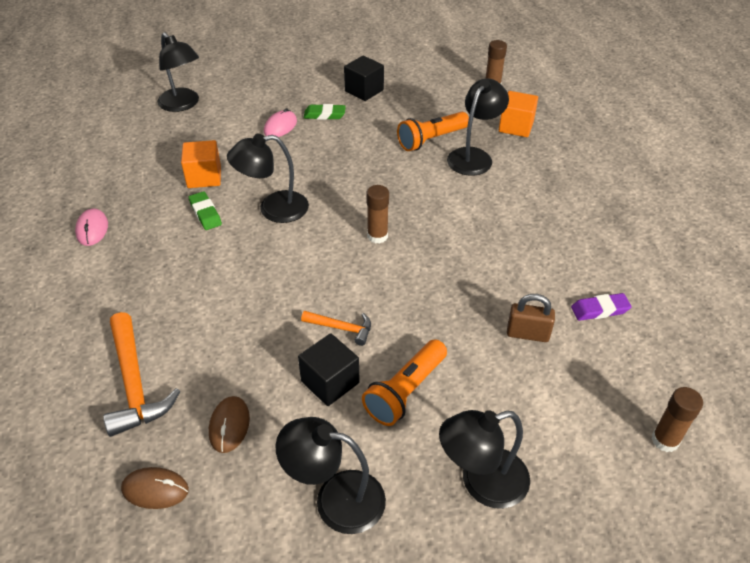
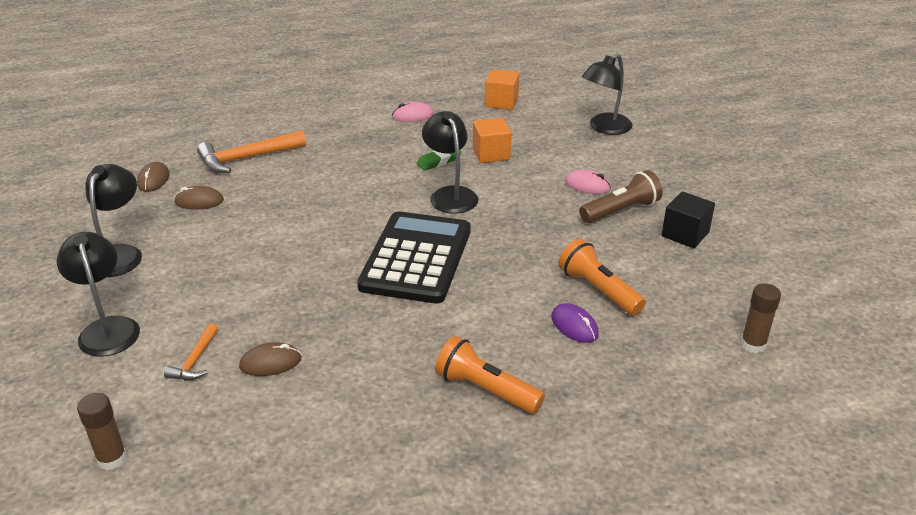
camera: 85 degrees right, 10 degrees down
black cube [298,333,360,406] -> none
orange hammer [301,311,371,346] -> orange hammer moved to [164,323,218,380]
green eraser [304,104,346,120] -> brown flashlight [579,170,663,223]
orange flashlight [362,339,447,426] -> orange flashlight moved to [435,336,545,414]
brown glue stick [366,185,389,244] -> black calculator [357,211,471,304]
black lamp [447,79,509,176] -> purple mouse [551,303,599,343]
orange cube [499,91,538,137] -> orange cube moved to [485,69,520,110]
brown padlock [507,294,555,342] -> brown mouse [239,342,302,376]
purple eraser [571,293,631,321] -> none

